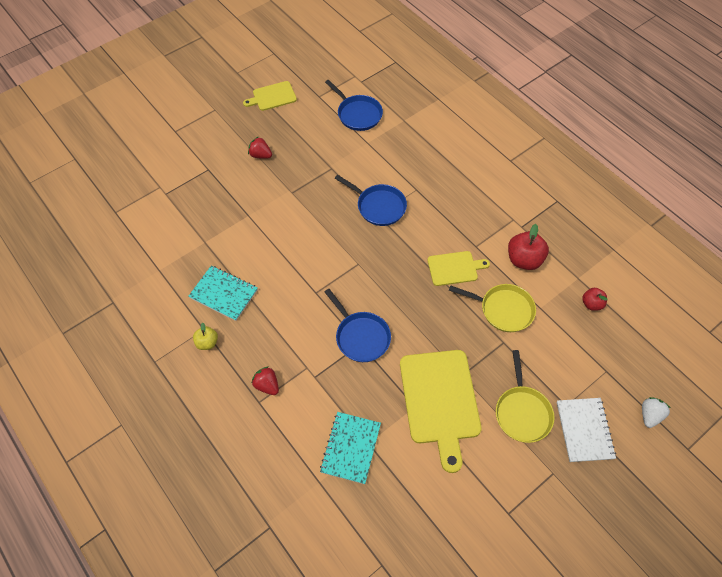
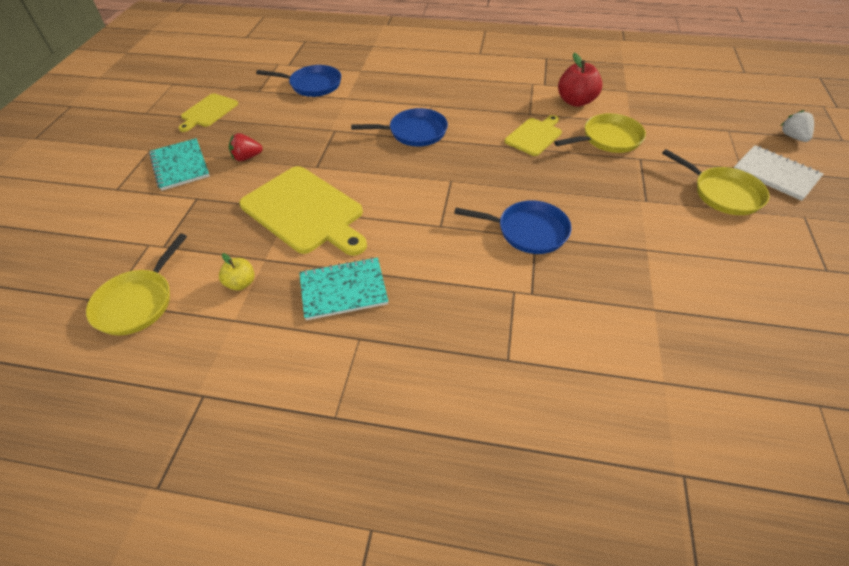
camera: 40 degrees left, 10 degrees down
yellow apple [193,323,218,350] -> yellow apple moved to [219,253,255,291]
red strawberry [252,366,279,395] -> none
turquoise notebook [320,412,381,484] -> turquoise notebook moved to [149,138,210,191]
yellow cutting board [400,350,481,473] -> yellow cutting board moved to [239,166,367,256]
red apple [582,288,607,311] -> none
none -> yellow pan [86,234,187,335]

